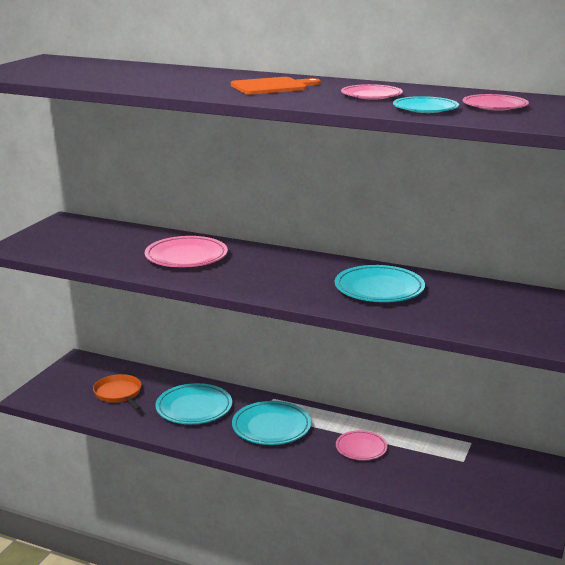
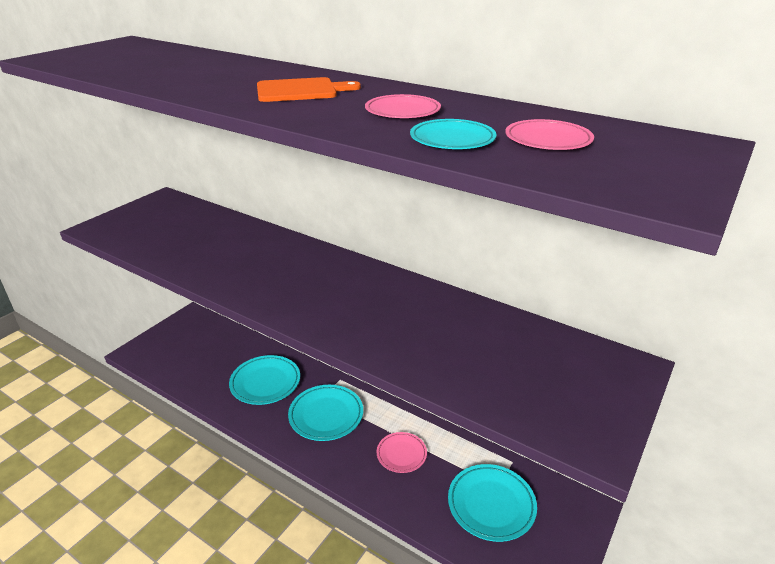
camera: 10 degrees right, 10 degrees up
orange pan [93,374,141,410] -> none
pink plate [145,236,228,267] -> none
turquoise plate [335,265,425,302] -> turquoise plate moved to [448,464,537,542]

